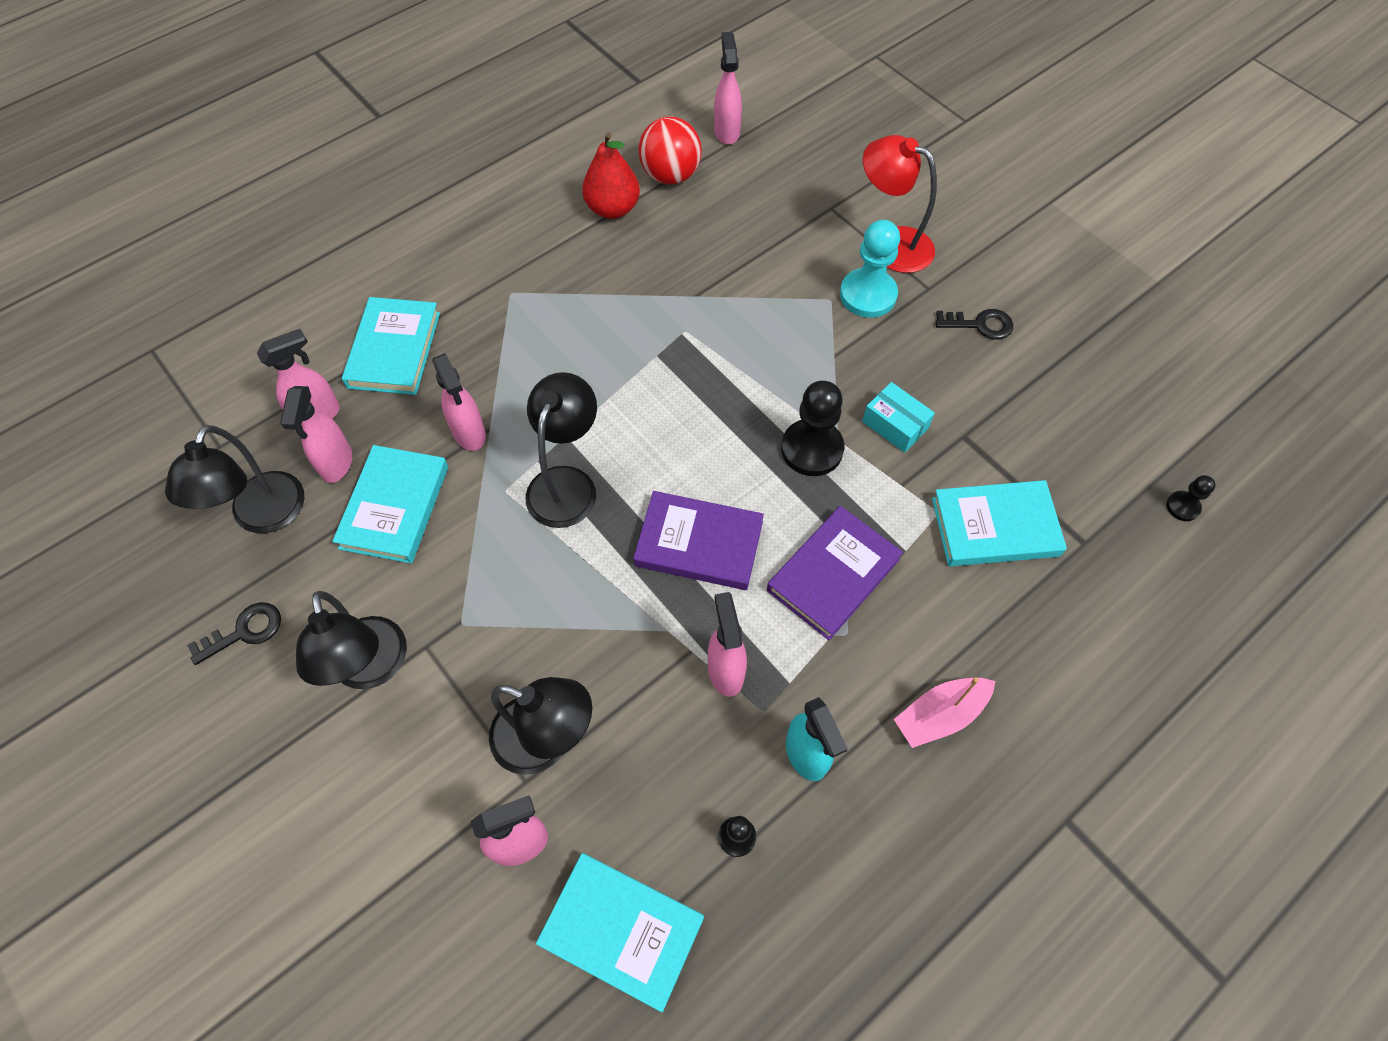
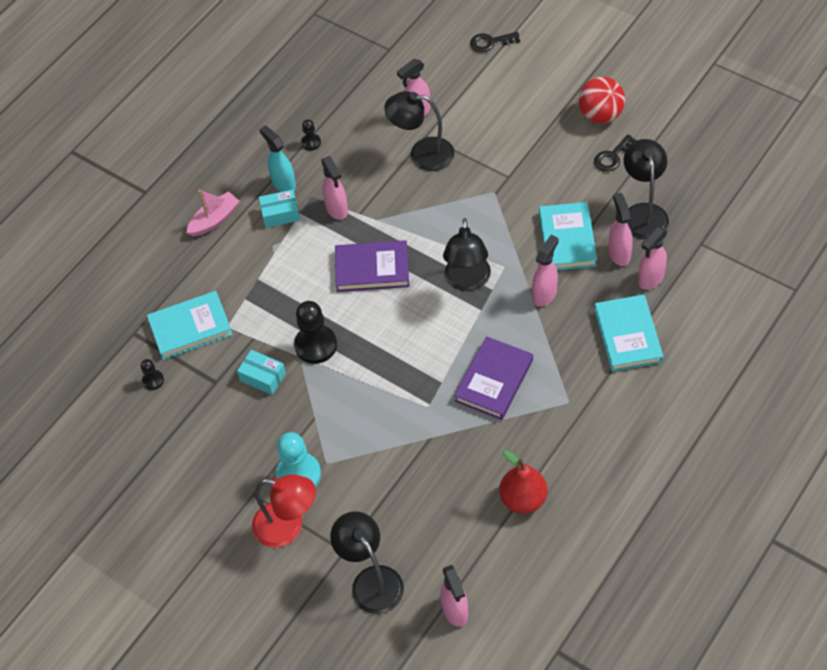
camera: 170 degrees right, 5 degrees down
black lamp [296,591,407,689] -> black lamp moved to [330,512,404,614]
pink spray bottle [432,353,486,451] -> pink spray bottle turned 75 degrees clockwise [532,235,559,307]
turquoise book [536,853,704,1012] -> none
red ball [638,117,702,185] -> red ball moved to [579,77,625,123]
purple book [767,506,903,640] -> purple book moved to [454,336,533,420]
black key [936,309,1013,339] -> black key moved to [470,32,520,52]
black pawn [1167,475,1216,521] -> black pawn moved to [141,359,164,390]
none -> turquoise box [259,189,300,228]

